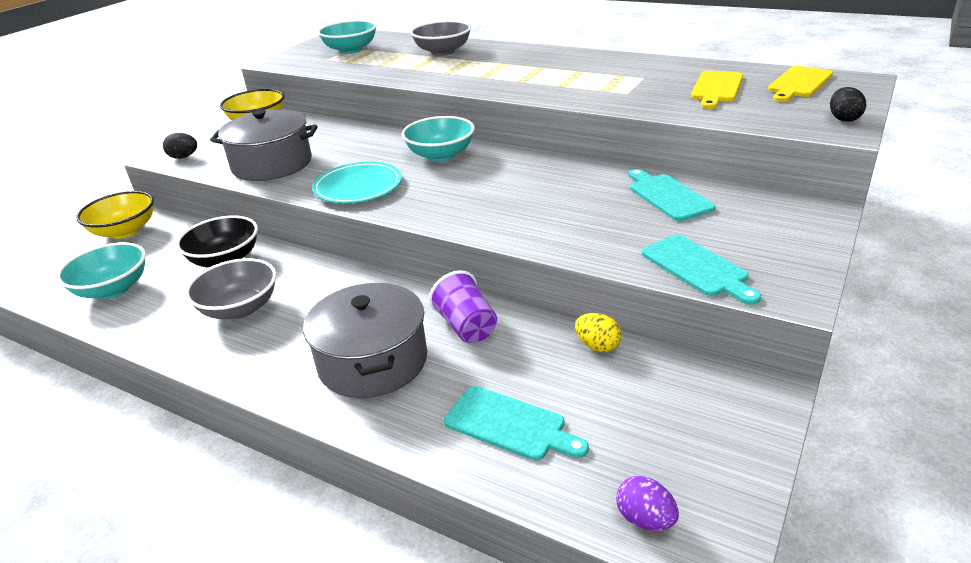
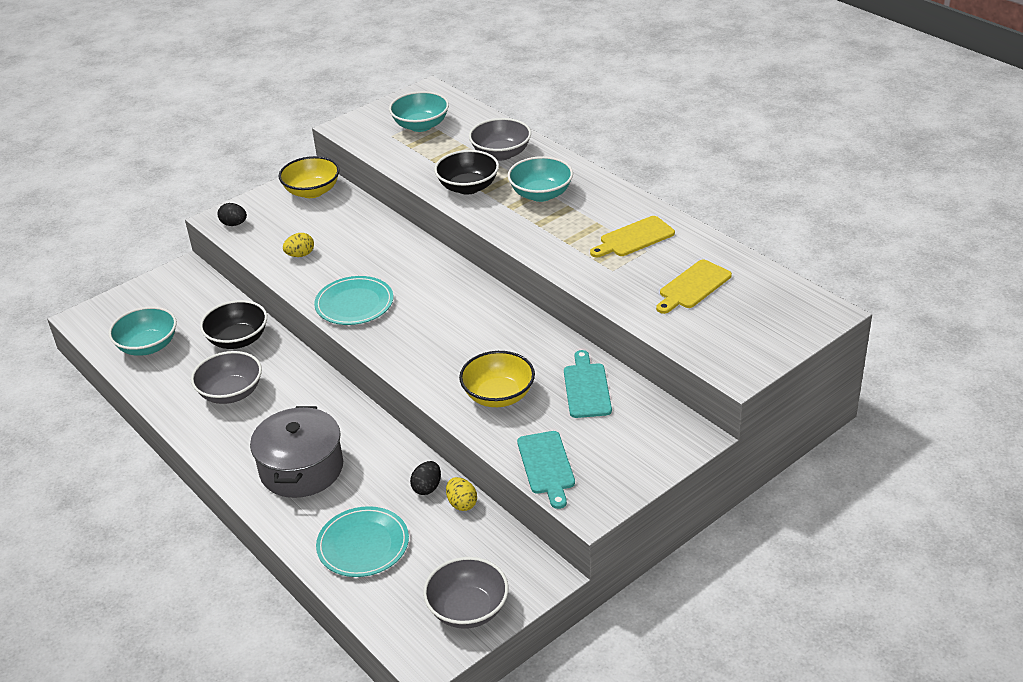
camera: 20 degrees right, 5 degrees up
yellow bowl [76,191,154,239] -> yellow bowl moved to [459,351,535,407]
grey pot [210,110,317,181] -> yellow egg [283,233,314,257]
turquoise bowl [402,116,475,162] -> turquoise bowl moved to [507,156,573,202]
purple cup [429,270,497,343] -> none
turquoise cutting board [444,386,589,461] -> turquoise plate [316,506,409,577]
purple egg [616,476,679,531] -> none
yellow cutting board [768,66,833,102] -> yellow cutting board moved to [590,216,675,257]
black egg [830,87,866,122] -> black egg moved to [410,461,441,495]
none -> grey bowl [423,557,509,629]
none -> black bowl [434,150,499,195]

